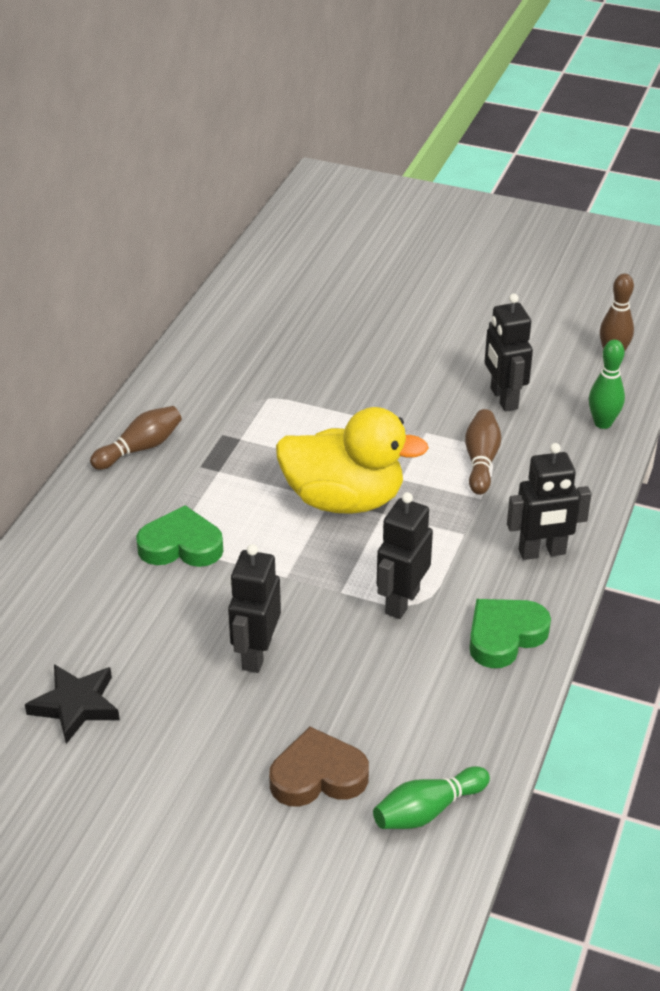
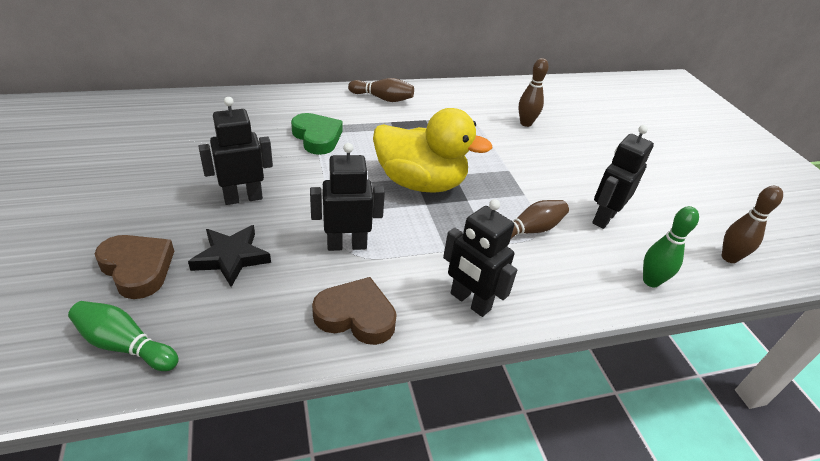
camera: 50 degrees right, 0 degrees up
black star [25,664,120,744] -> black star moved to [188,225,271,287]
yellow duck [276,407,429,514] -> yellow duck turned 45 degrees counterclockwise [373,108,493,193]
green heart [469,599,551,668] -> brown heart [312,277,397,345]
none -> brown bowling pin [518,58,549,127]

